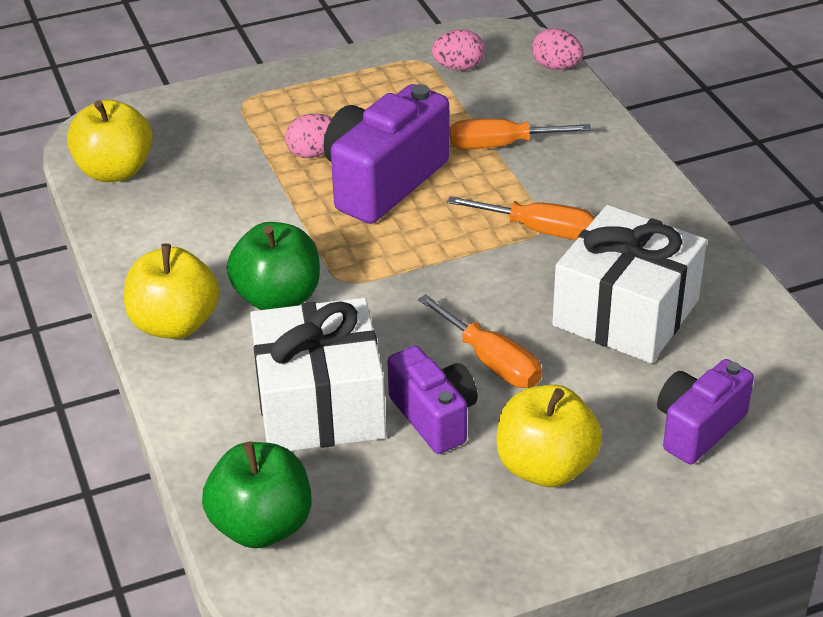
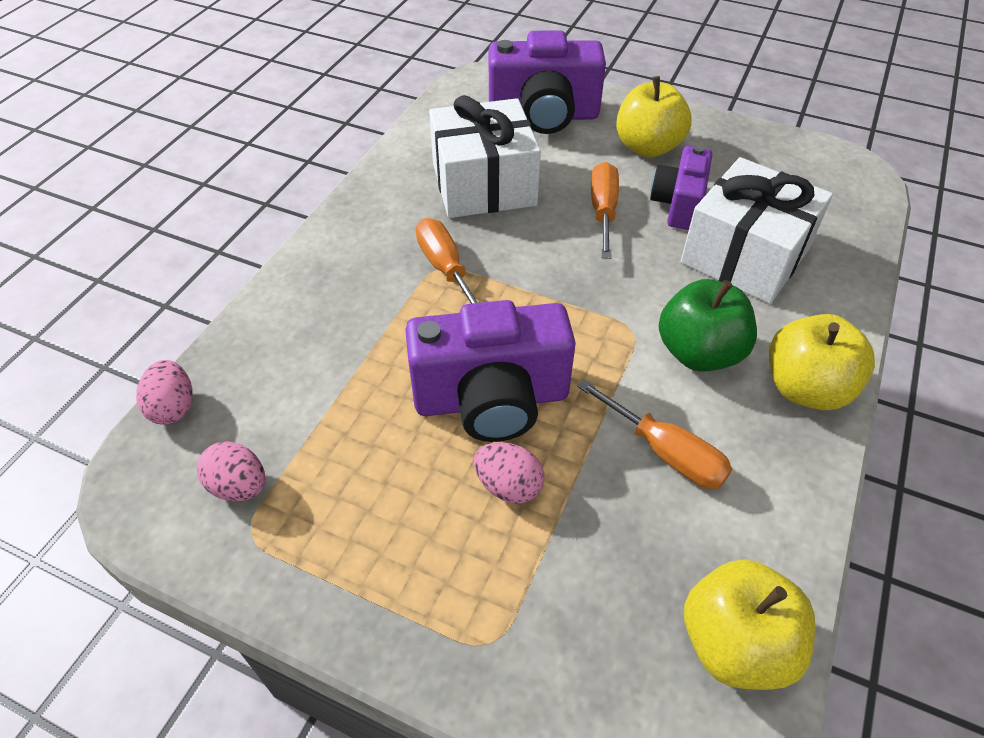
camera: 135 degrees left, 10 degrees up
green apple [202,441,312,548] -> none
orange screwdriver [450,119,591,149] -> orange screwdriver moved to [577,379,732,489]
purple camera [657,359,754,464] -> purple camera [489,30,606,134], size x1.62

